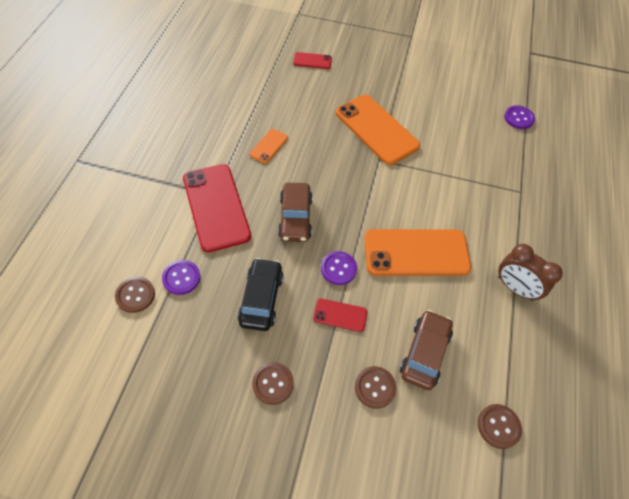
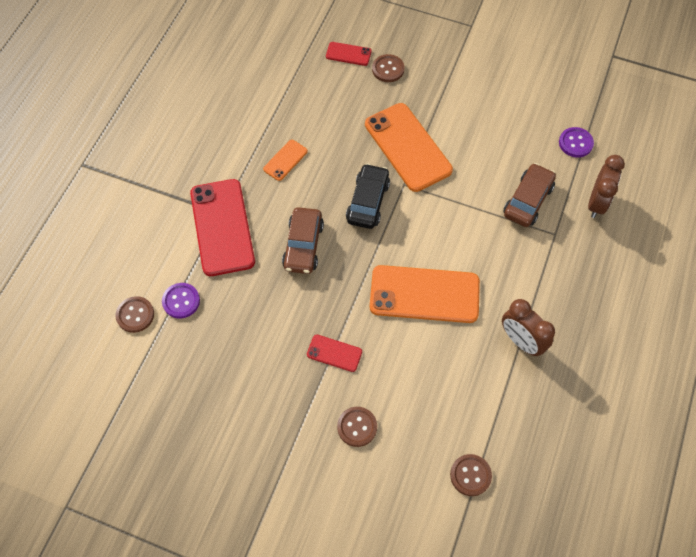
camera: 10 degrees right, 5 degrees up
black car [238,258,284,331] -> black car moved to [346,163,390,229]
brown button [252,362,294,405] -> brown button moved to [372,54,404,82]
purple button [321,251,357,285] -> none
brown car [400,310,453,390] -> brown car moved to [503,163,556,227]
none -> brown clock [588,155,625,218]

